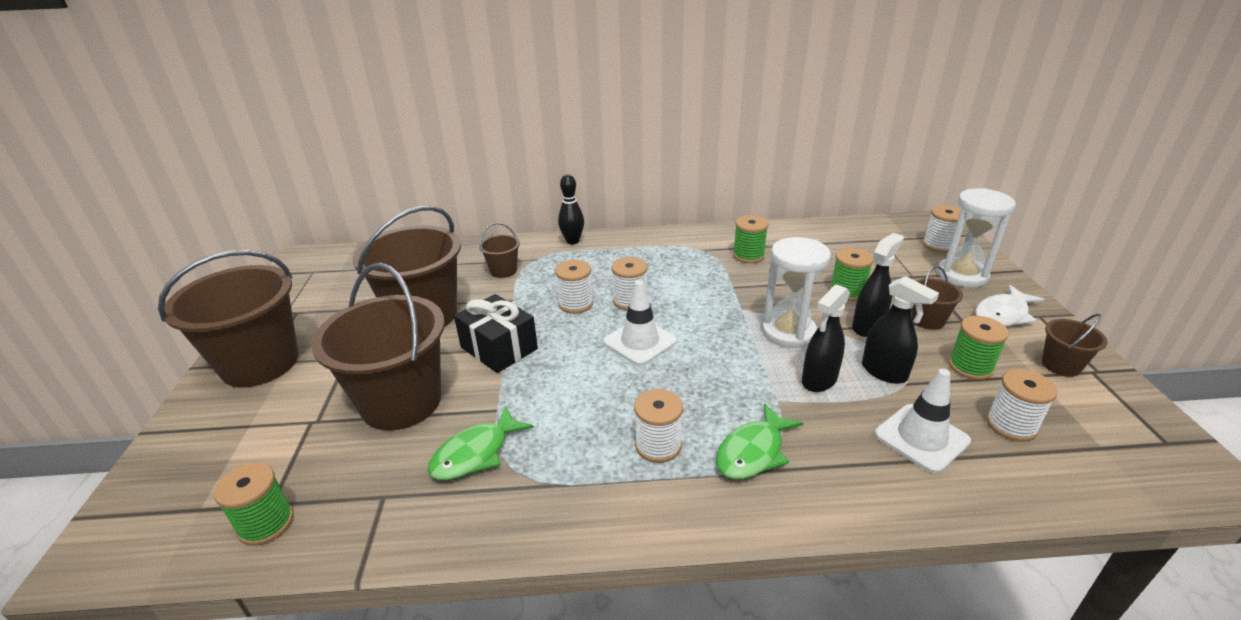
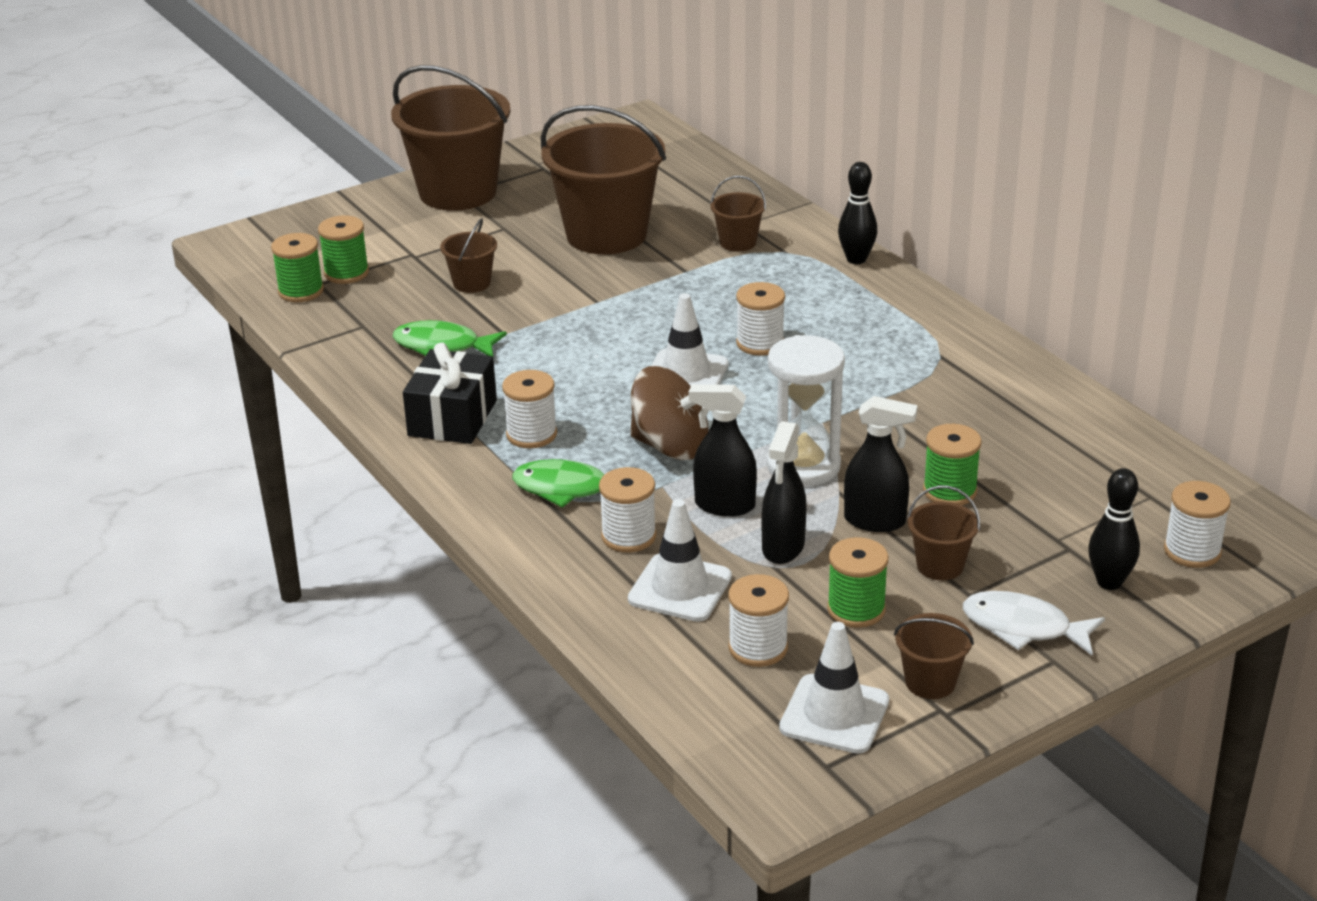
camera: 60 degrees right, 0 degrees up
brown bucket [311,263,445,431] -> brown bucket [440,218,497,293], size x0.45
black gift [454,294,538,373] -> black gift moved to [403,342,497,444]
white spool [555,260,593,314] -> white spool moved to [599,467,657,553]
green spool [733,215,769,263] -> green spool moved to [318,215,369,284]
white hourglass [937,188,1016,288] -> black bowling pin [1088,468,1140,590]
none -> brown spinning top [630,366,709,460]
none -> white traffic cone [779,622,889,754]

